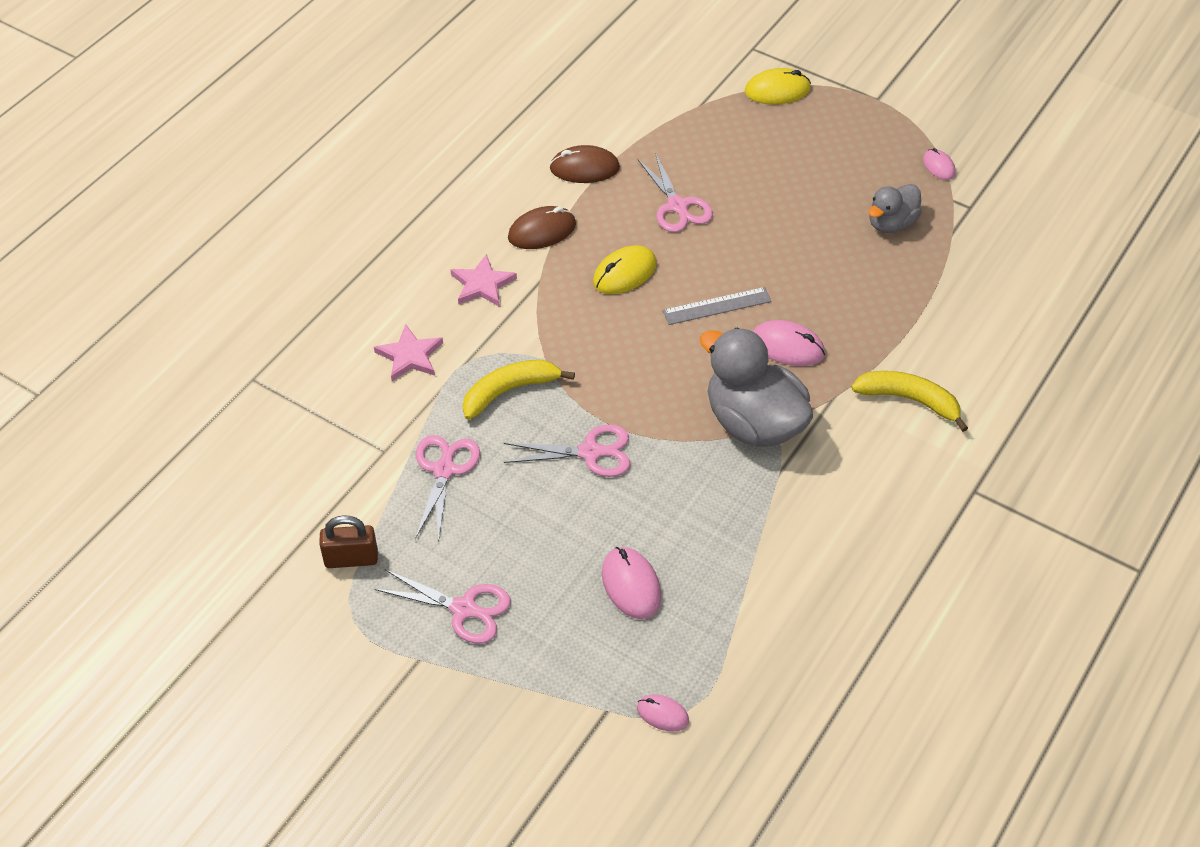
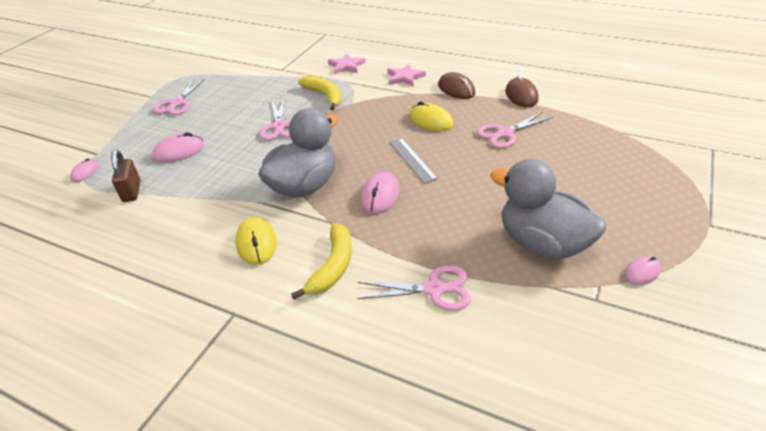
camera: 85 degrees right, 10 degrees down
brown padlock [319,515,378,568] -> brown padlock moved to [111,150,141,202]
pink scissors [415,435,480,542] -> pink scissors moved to [357,265,471,311]
yellow mouse [745,68,811,104] -> yellow mouse moved to [235,217,277,265]
grey duck [869,184,922,233] -> grey duck [490,159,606,259], size x1.75

